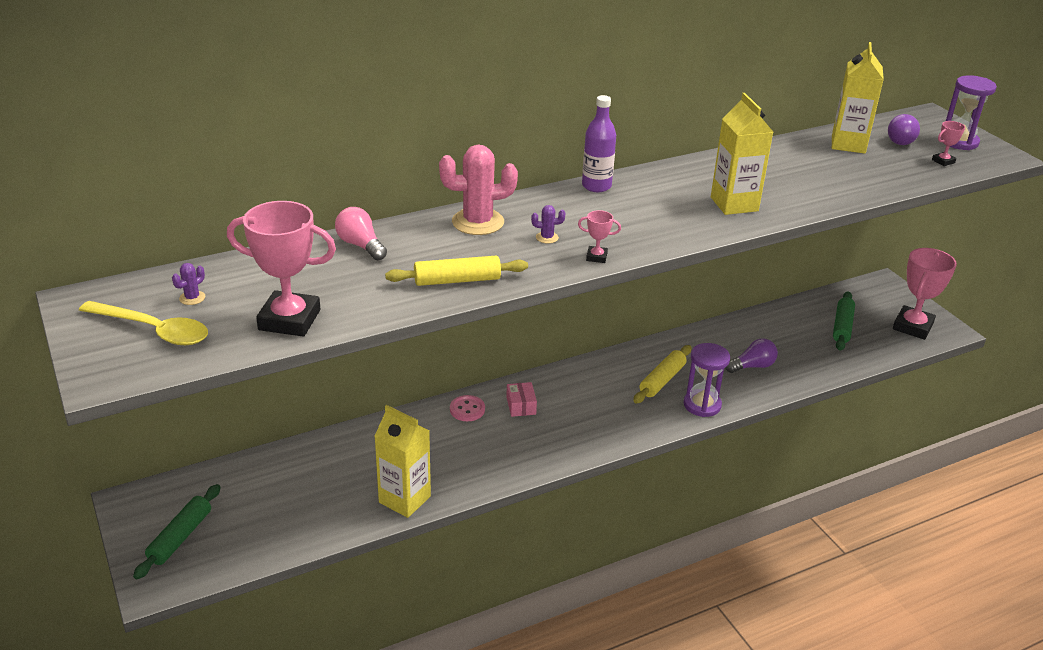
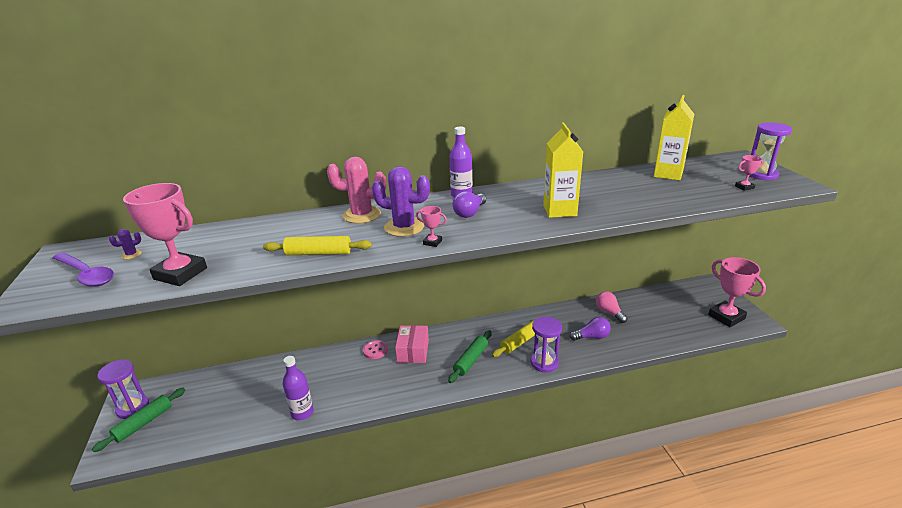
camera: 15 degrees right, 5 degrees down
yellow spoon [79,301,208,345] -> purple spoon [52,252,114,287]
pink light bulb [335,207,387,261] -> pink light bulb moved to [596,291,628,323]
yellow carton [374,405,431,518] -> purple bottle [283,356,314,420]
pink box [506,382,537,417] -> pink box [395,325,429,363], size x1.58
purple cactus [531,205,565,244] -> purple cactus [372,166,430,237], size x2.33
green rolling pin [833,291,855,351] -> green rolling pin moved to [448,330,492,383]
purple light bulb [888,114,920,145] -> purple light bulb moved to [453,191,486,218]
pink trophy [893,248,957,340] -> pink trophy turned 75 degrees counterclockwise [708,257,766,327]
none -> purple hourglass [97,360,149,419]

